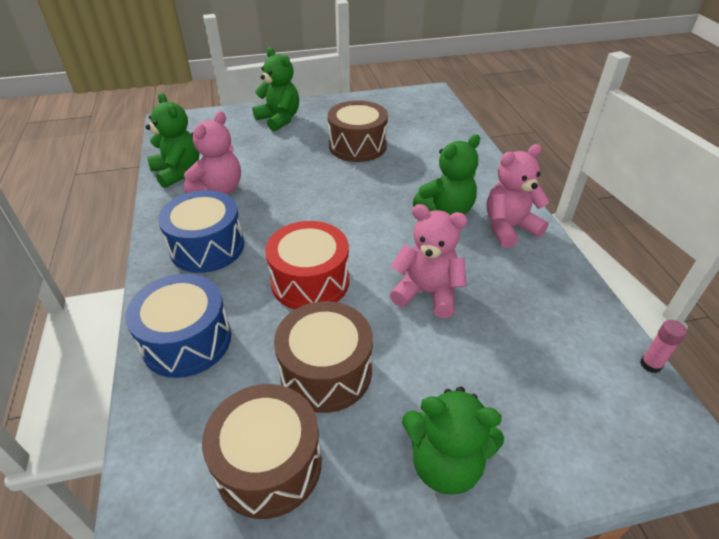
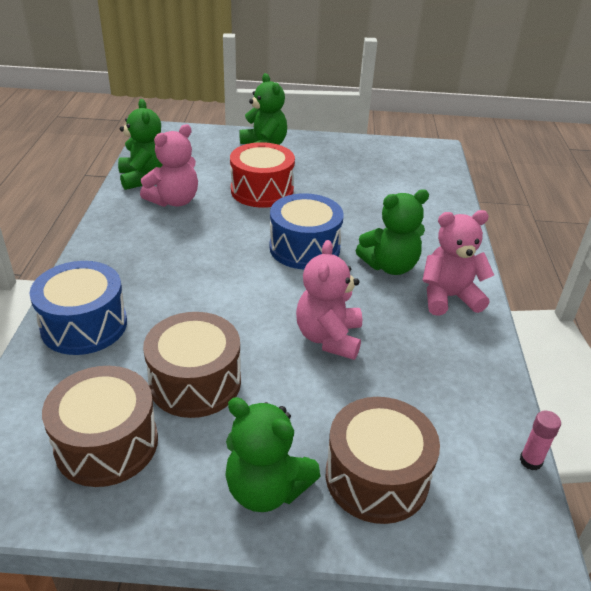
camera: 15 degrees right, 5 degrees down
blue drum [158,190,244,273] -> blue drum moved to [269,193,344,269]
red drum [265,221,349,310] -> red drum moved to [230,142,295,208]
brown drum [328,100,388,162] -> brown drum moved to [326,397,440,524]
pink teddy bear [390,204,467,318] -> pink teddy bear turned 120 degrees counterclockwise [296,240,362,360]

